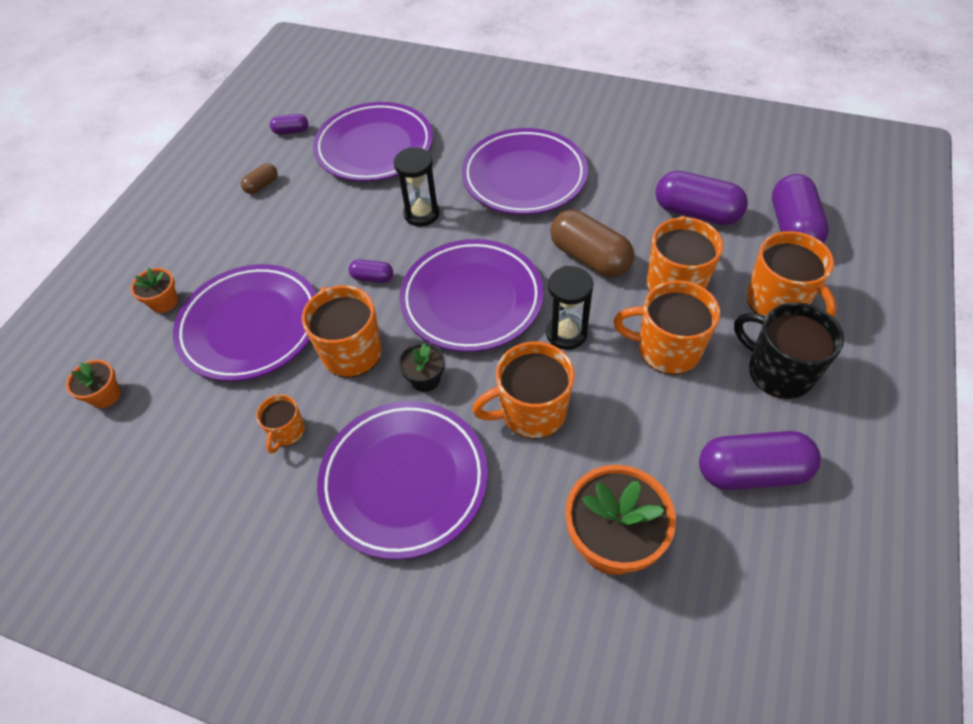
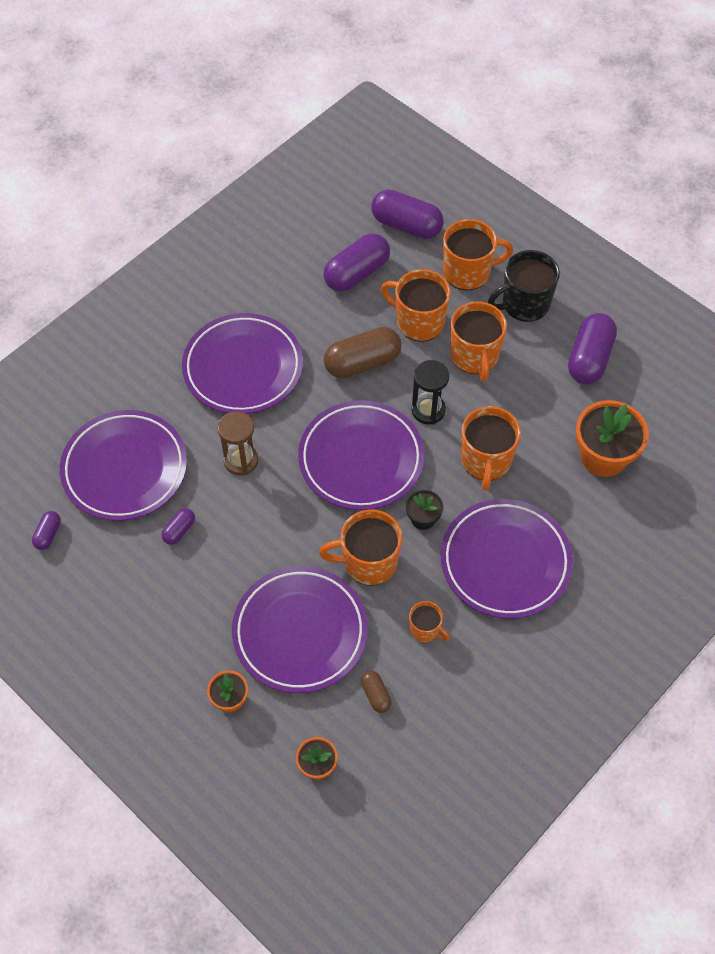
camera: 70 degrees left, 5 degrees up
brown capsule [241,163,278,194] -> brown capsule moved to [361,671,392,713]
purple capsule [348,259,393,283] -> purple capsule moved to [162,508,195,545]
black hourglass [394,147,439,226] -> brown hourglass [218,411,258,476]
orange mug [614,280,720,375] -> orange mug turned 45 degrees counterclockwise [450,302,507,381]

